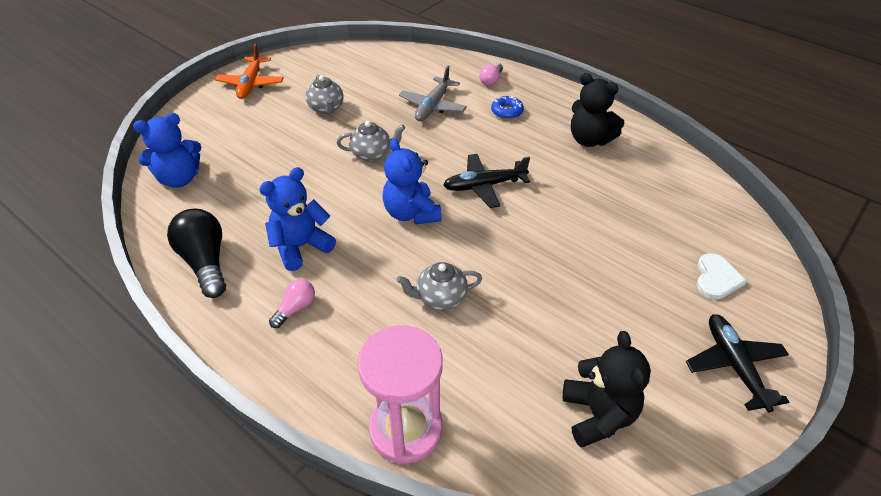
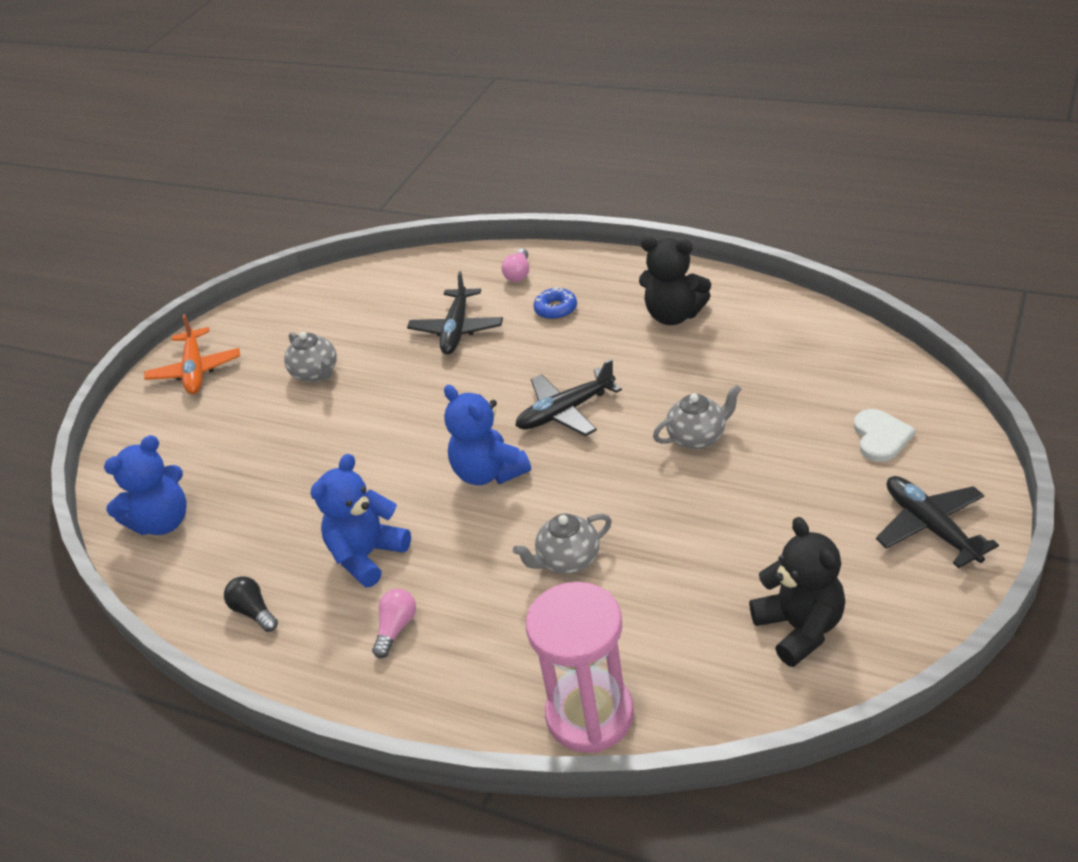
camera: 10 degrees left, 5 degrees down
black light bulb [167,209,226,298] -> black light bulb [224,576,278,632], size x0.53
grey teapot [337,121,405,162] -> grey teapot moved to [653,384,741,449]
grey plane [399,66,467,121] -> black plane [407,271,503,355]

